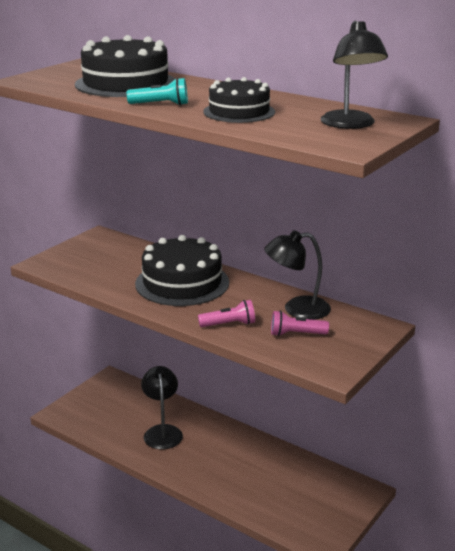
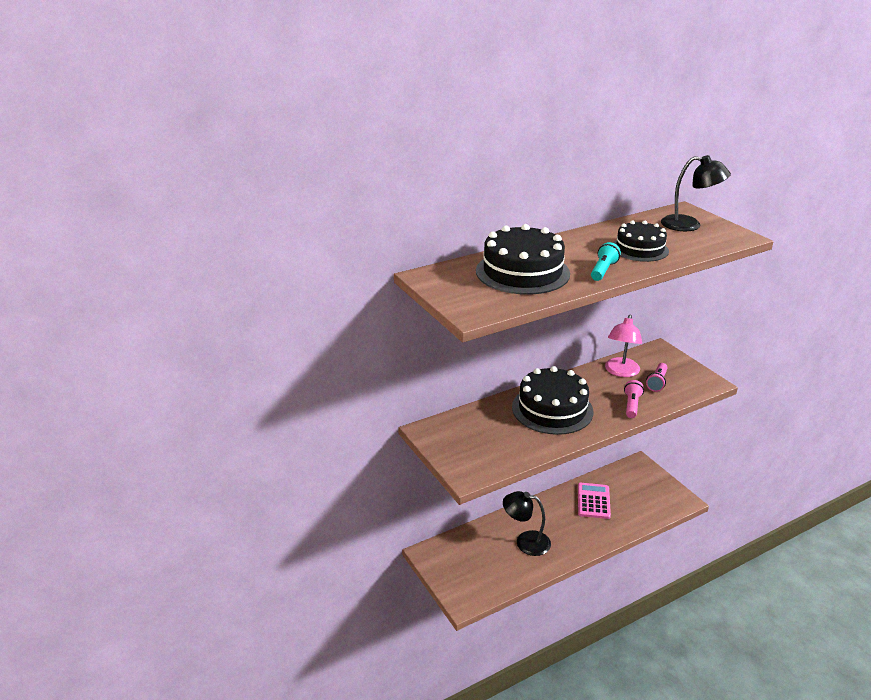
camera: 65 degrees left, 5 degrees up
black lamp [264,230,331,320] -> pink lamp [605,314,642,377]
none -> pink calculator [578,483,611,519]

